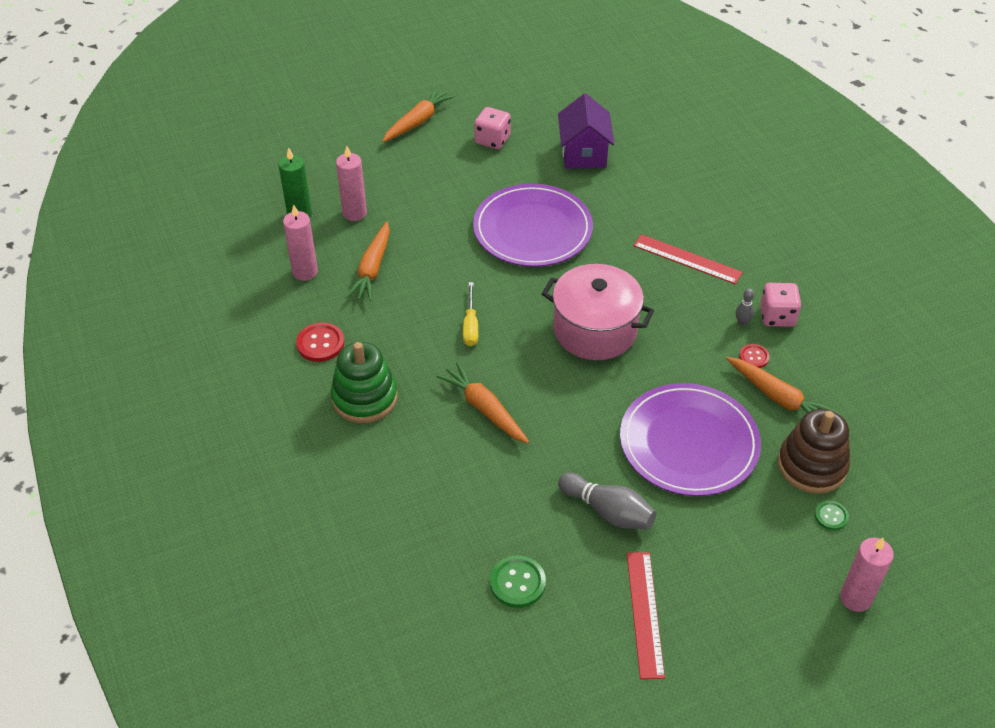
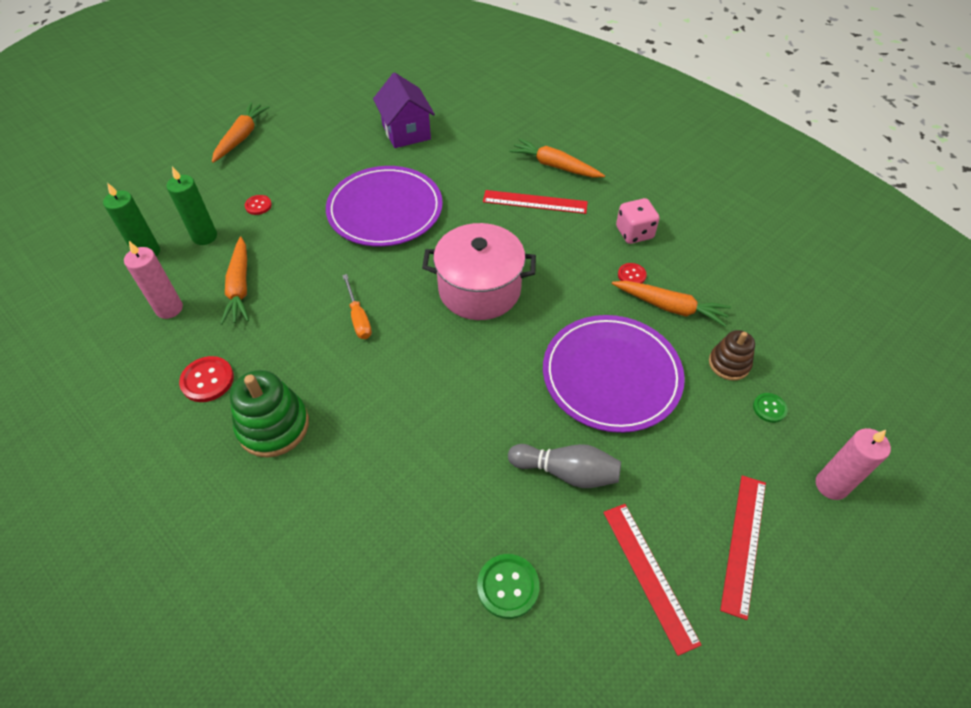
camera: 20 degrees left, 5 degrees up
pink candle [336,146,367,221] -> green candle [167,167,217,245]
orange carrot [437,362,529,444] -> orange carrot moved to [509,139,605,178]
yellow screwdriver [463,282,478,346] -> orange screwdriver [342,274,372,339]
pink dice [474,107,511,149] -> none
grey bowling pin [736,288,754,326] -> none
brown stacking toy [778,409,850,494] -> brown stacking toy [709,330,755,381], size x0.61
none -> red button [245,195,272,215]
none -> red ruler [720,475,766,620]

